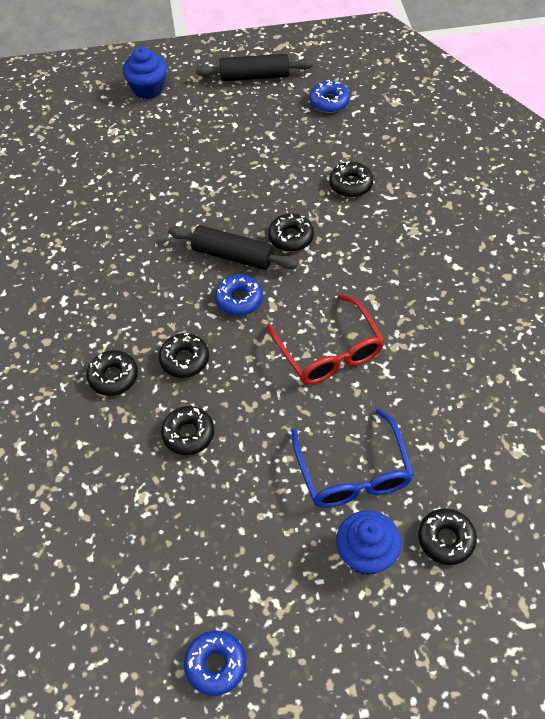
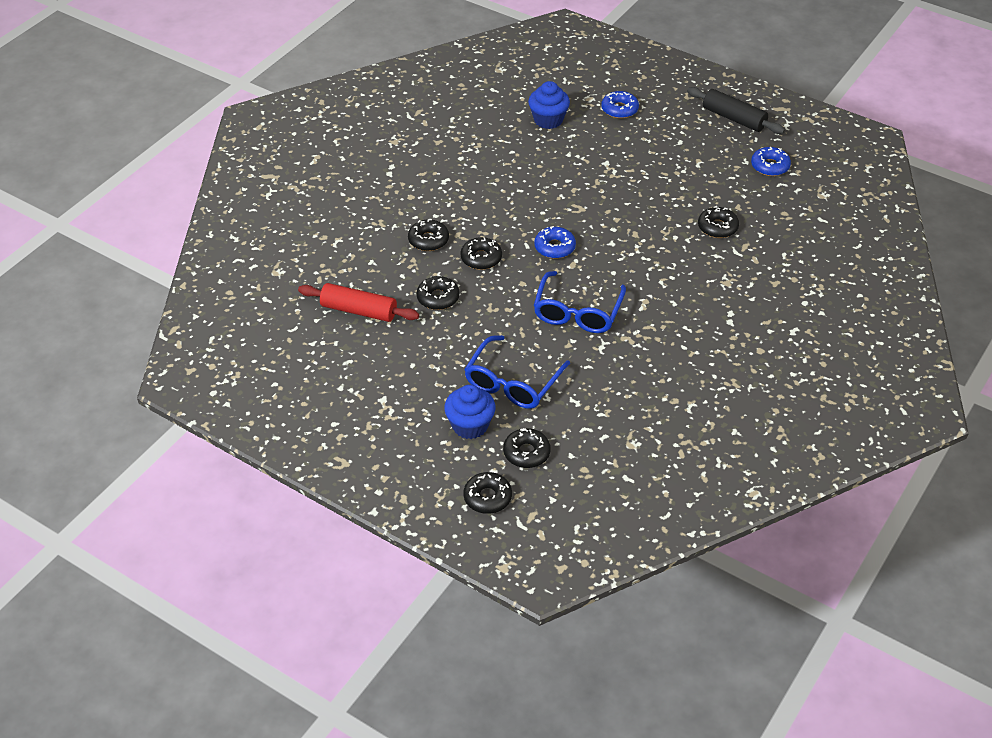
camera: 40 degrees right, 10 degrees down
blue cupcake [123,47,167,99] -> blue cupcake moved to [528,81,570,129]
black rolling pin [168,225,298,270] -> none
blue donut [184,630,246,696] -> blue donut moved to [601,91,639,119]
red glasses [266,294,385,385] -> blue glasses [533,271,626,333]
black donut [268,213,314,252] -> black donut moved to [463,472,512,514]
none -> red rolling pin [298,283,419,322]

